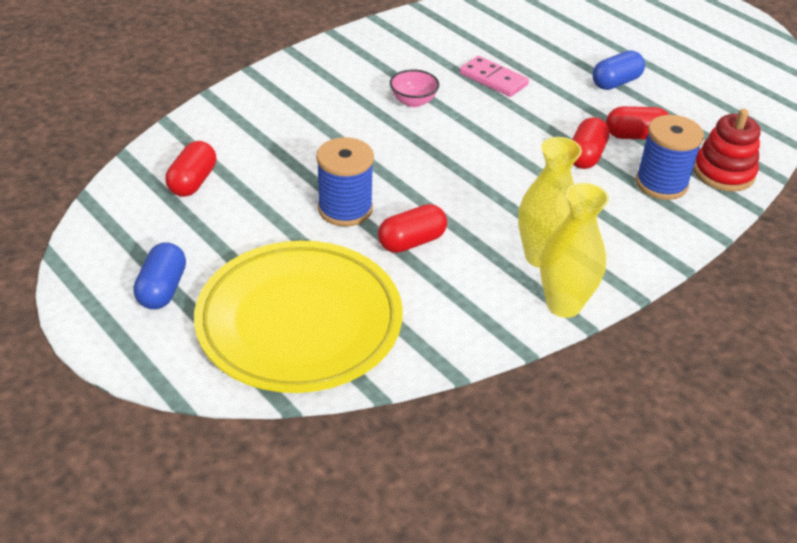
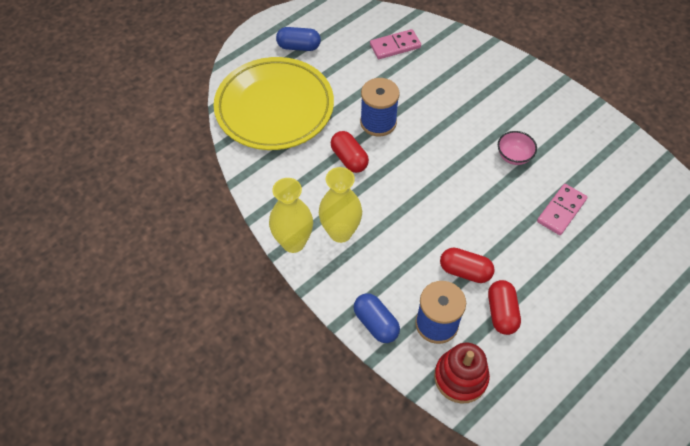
camera: 90 degrees right, 15 degrees up
red capsule [166,141,216,197] -> pink domino [370,29,421,59]
blue capsule [592,51,645,90] -> blue capsule moved to [354,293,400,343]

